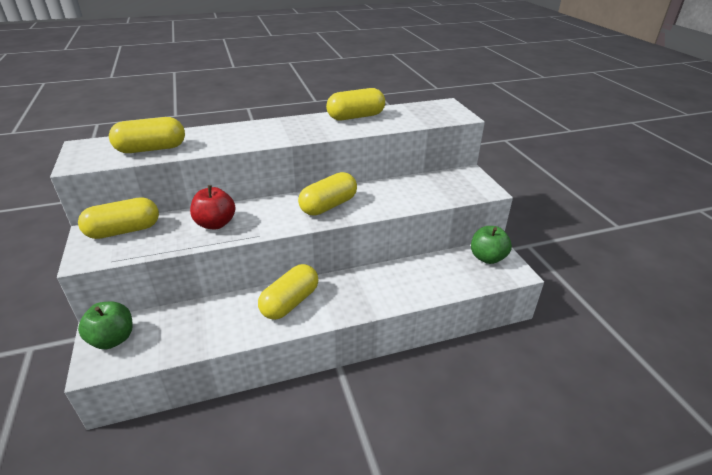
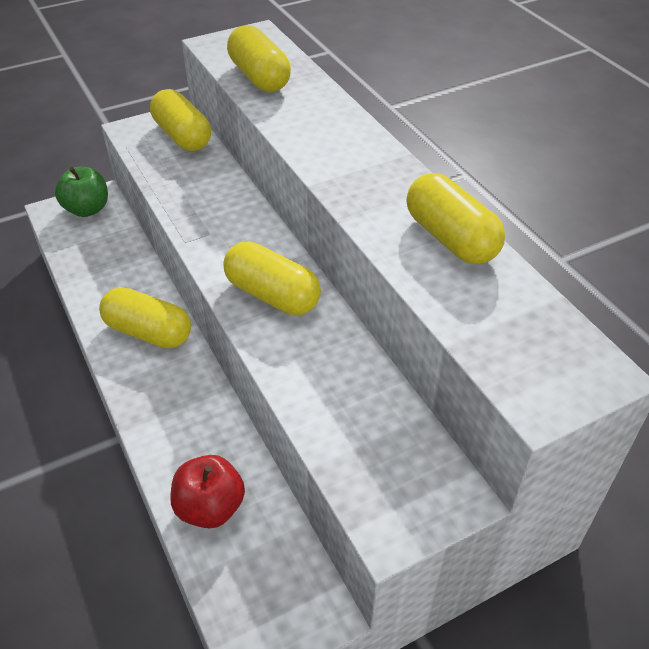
camera: 80 degrees right, 10 degrees up
red apple [190,185,236,229] -> red apple moved to [170,455,245,529]
green apple [471,226,512,264] -> none

